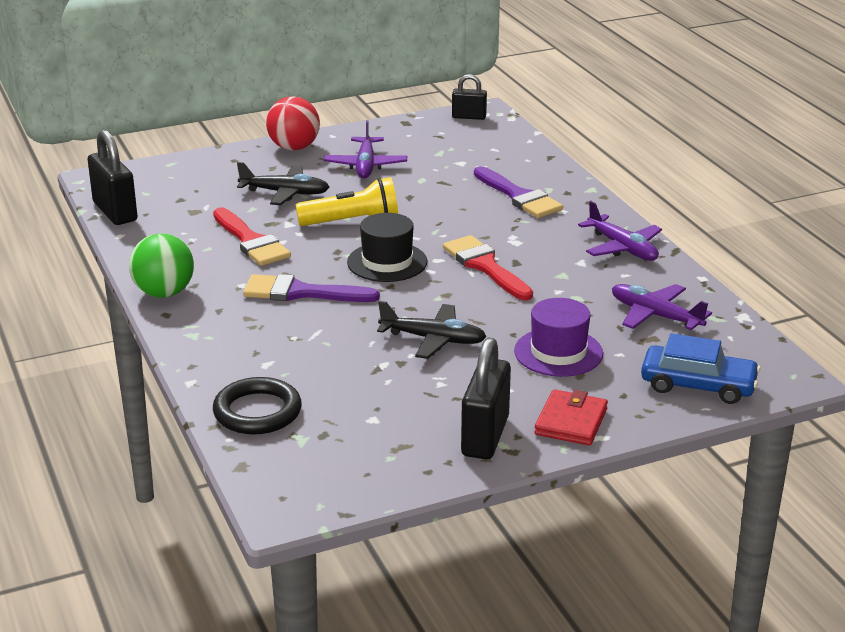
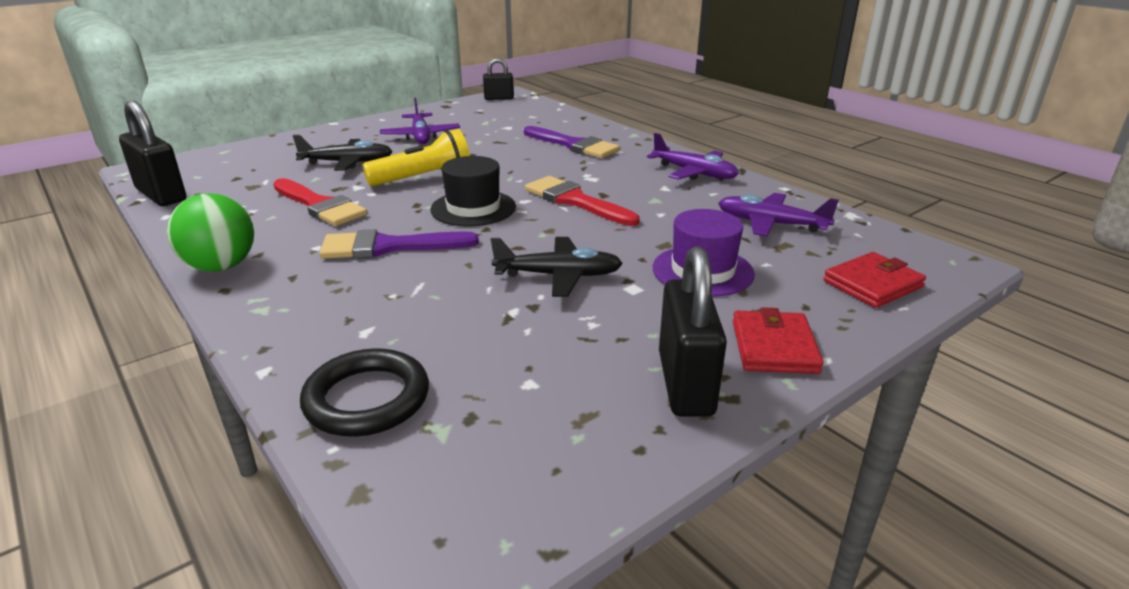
camera: 15 degrees left, 0 degrees up
red ball [266,96,320,150] -> none
blue car [641,333,761,404] -> red wallet [824,252,926,308]

